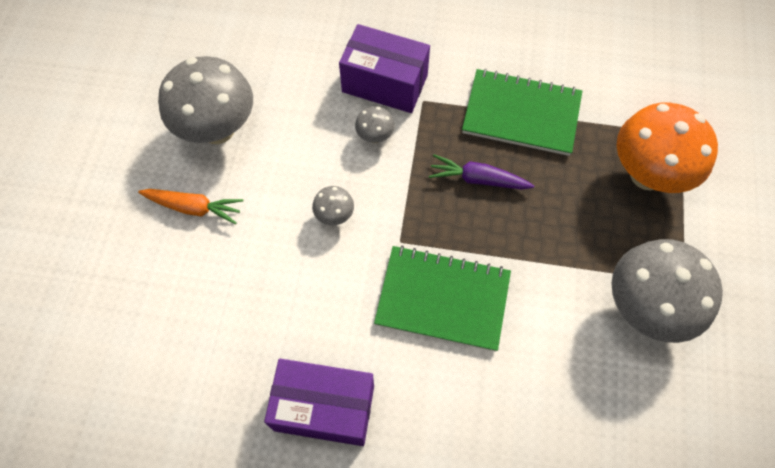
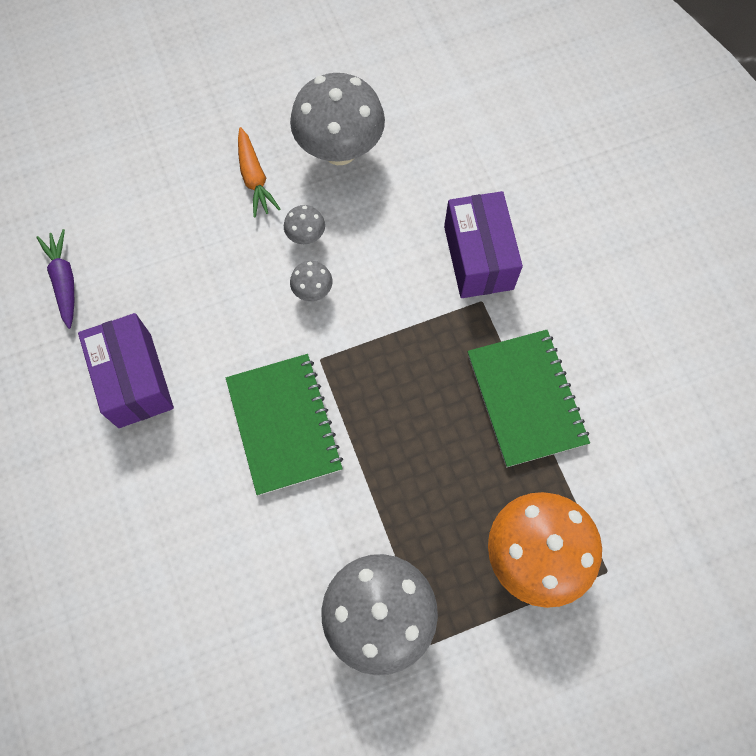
camera: 60 degrees right, 5 degrees up
grey mushroom [355,106,395,143] -> grey mushroom moved to [284,205,325,244]
purple carrot [429,154,534,190] -> purple carrot moved to [37,229,74,329]

